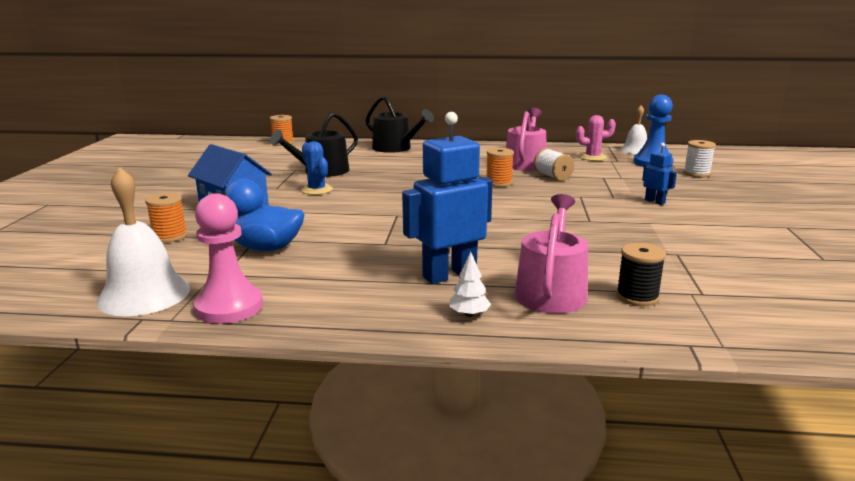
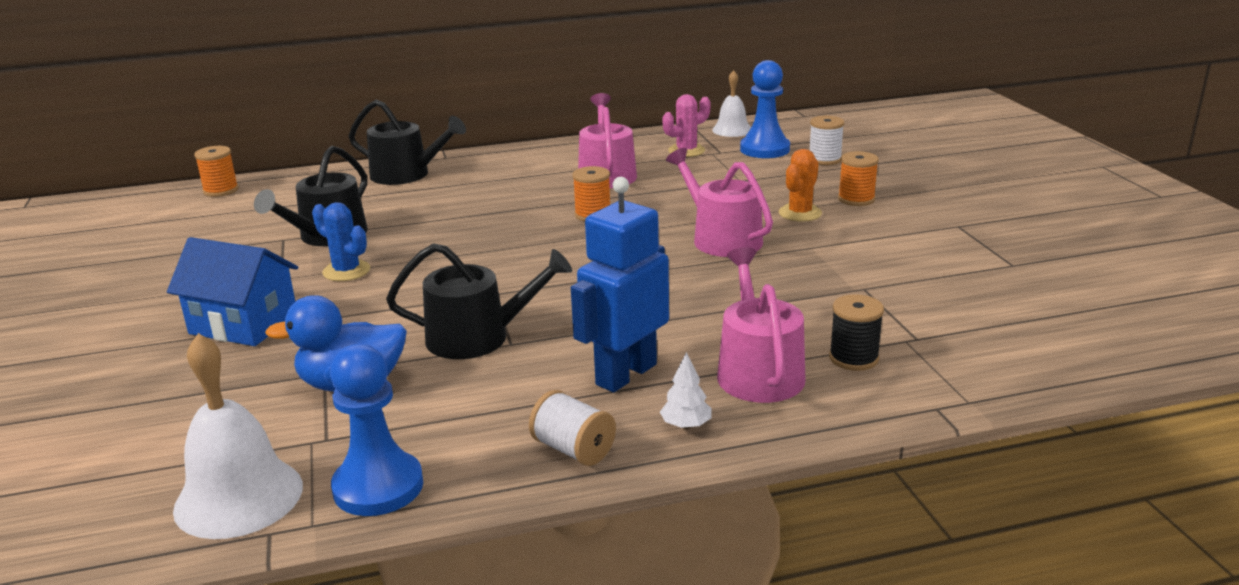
camera: 20 degrees left, 5 degrees up
orange spool [145,193,187,243] -> orange spool moved to [838,151,879,206]
pink pawn [194,193,263,324] -> blue pawn [330,344,423,516]
white spool [534,148,574,181] -> white spool moved to [529,390,616,466]
blue robot [642,143,677,205] -> orange cactus [779,149,822,222]
none -> black watering can [386,243,572,359]
none -> pink watering can [666,148,773,257]

